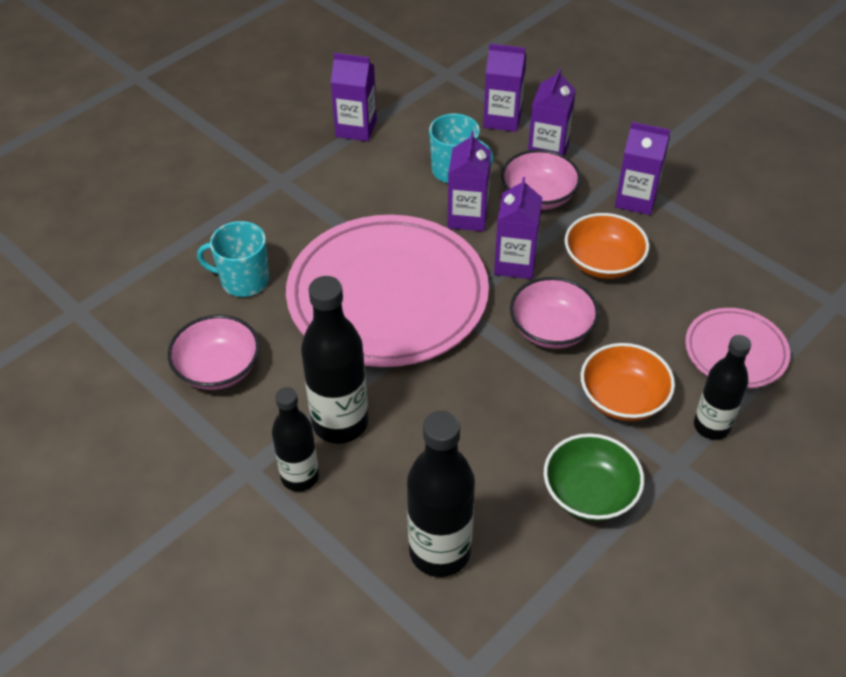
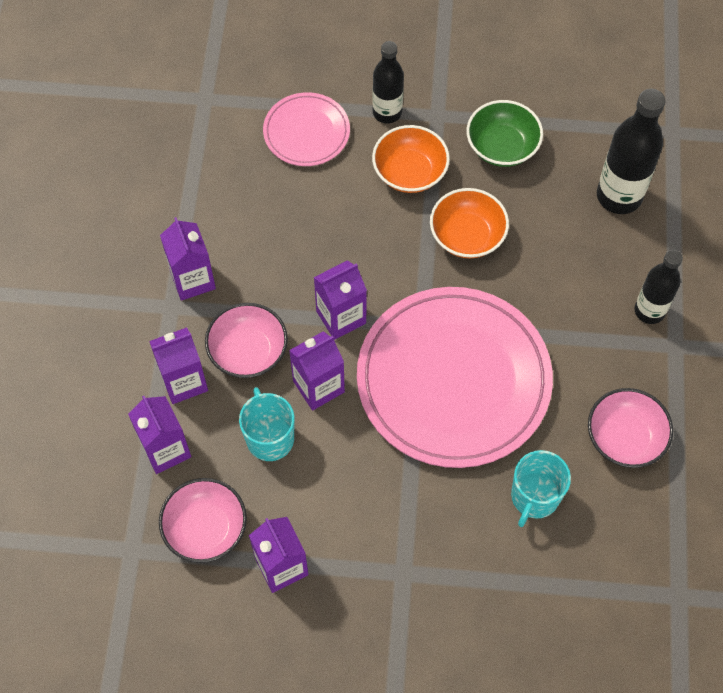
camera: 130 degrees left, 15 degrees up
turquoise mug [197,221,269,297] -> turquoise mug turned 60 degrees clockwise [511,450,571,527]
black bottle [301,276,368,444] -> none
pink bowl [510,277,599,349] -> pink bowl moved to [159,478,247,563]
orange bowl [564,213,649,279] -> orange bowl moved to [430,188,509,258]

